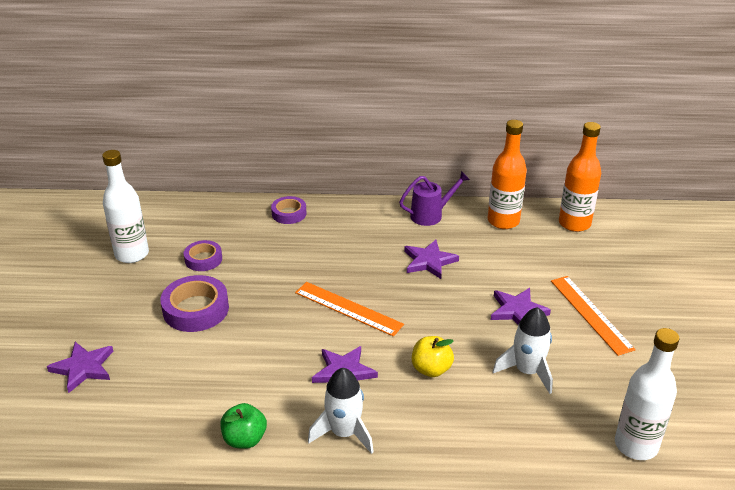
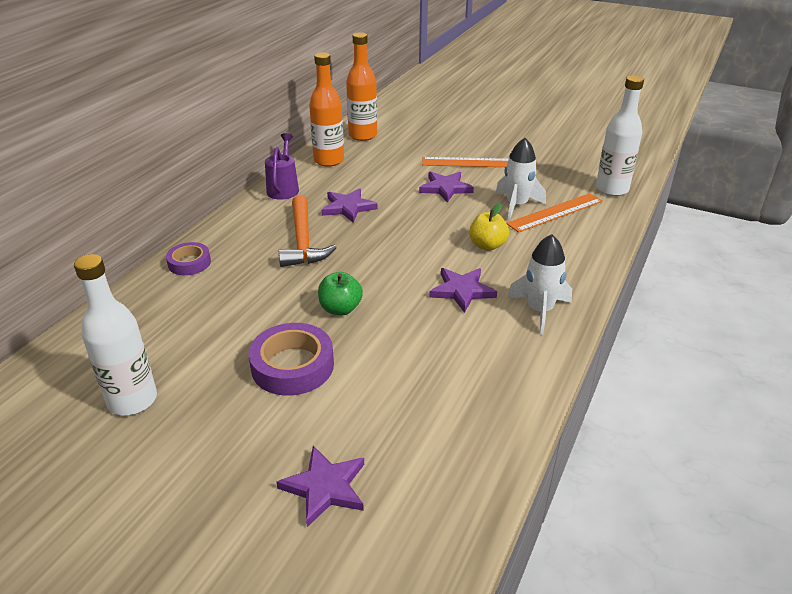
camera: 65 degrees left, 0 degrees up
purple tape [184,240,222,271] -> none
green apple [220,403,267,449] -> green apple moved to [318,272,363,315]
orange ruler [295,282,404,336] -> orange ruler moved to [507,193,603,233]
none -> orange hammer [279,195,337,267]

